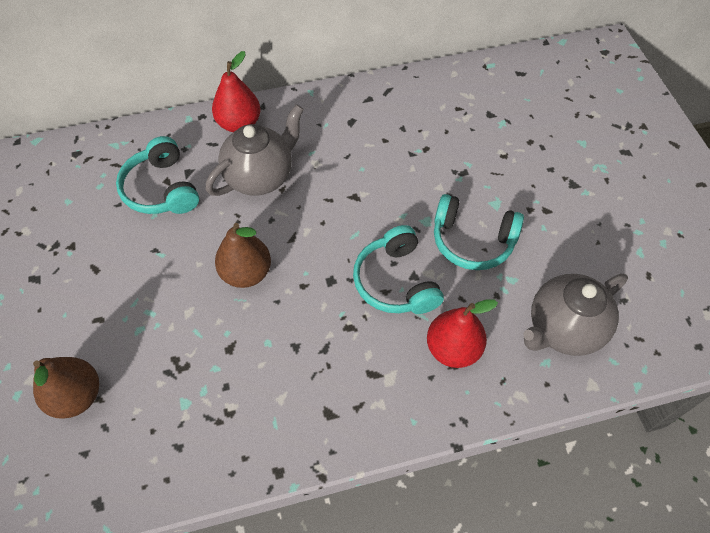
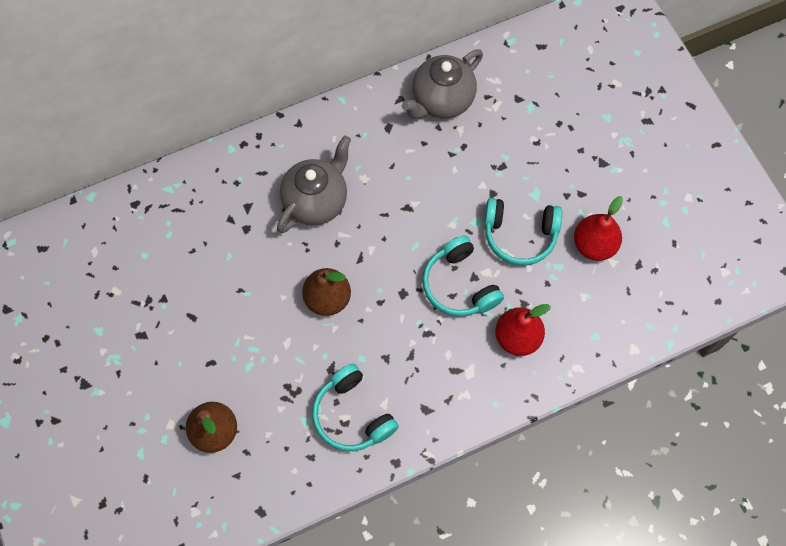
camera: 10 degrees left, 10 degrees up
turquoise headphones [116,136,199,214] -> turquoise headphones moved to [312,364,399,451]
red pear [212,51,260,132] -> red pear moved to [574,196,623,261]
grey teapot [523,274,628,356] -> grey teapot moved to [402,50,483,119]

